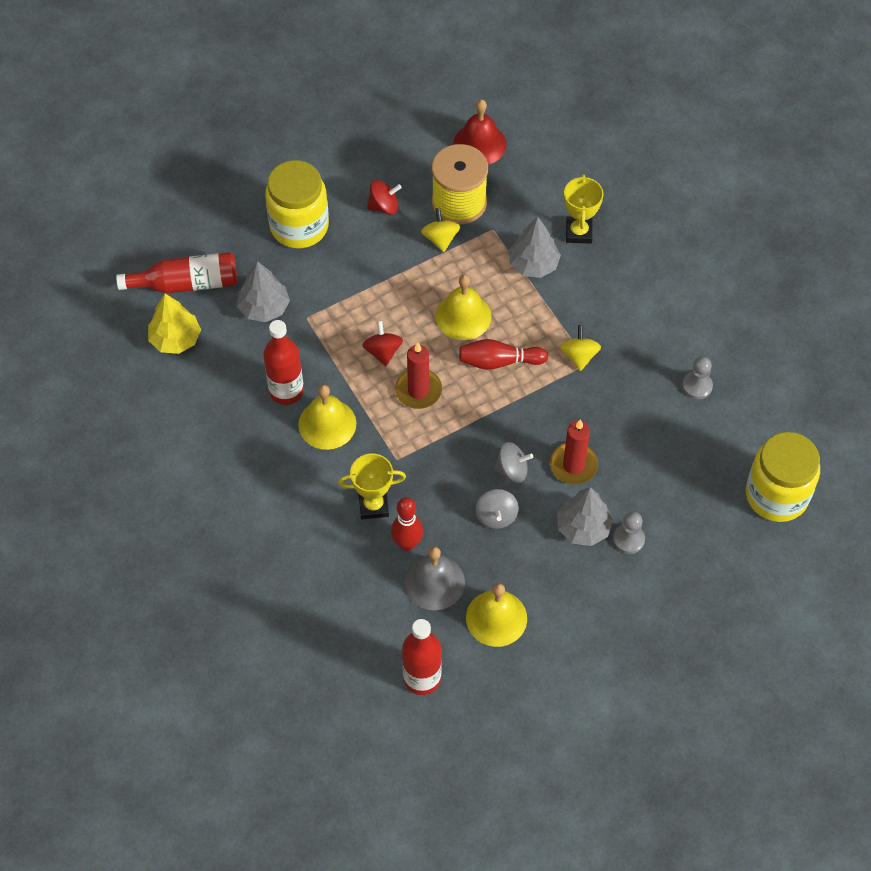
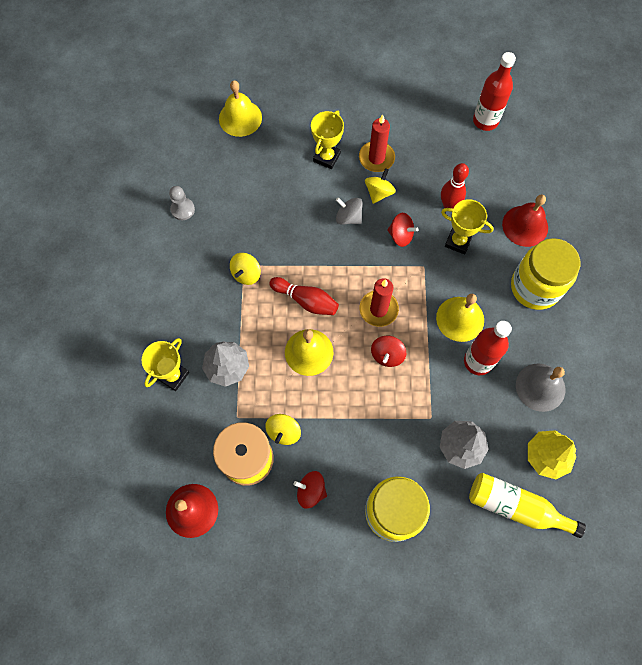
camera: 150 degrees left, 10 degrees up
red bottle [116,252,237,293] -> yellow bottle [469,473,586,538]
grey bell [404,546,465,610] -> grey bell moved to [516,363,565,412]
yellow bell [466,583,527,647] -> yellow bell moved to [219,80,262,137]
grey spinning top [475,489,519,529] -> yellow spinning top [365,168,396,204]
red candle [550,419,598,485] -> red candle moved to [359,115,395,172]
grey tree [557,487,613,546] -> yellow trophy [311,111,344,169]
grey pawn [613,511,645,554] -> none
yellow jar [746,432,820,522] -> yellow jar moved to [511,238,580,310]
none -> red spinning top [387,213,419,247]
none -> red bell [502,194,548,247]

